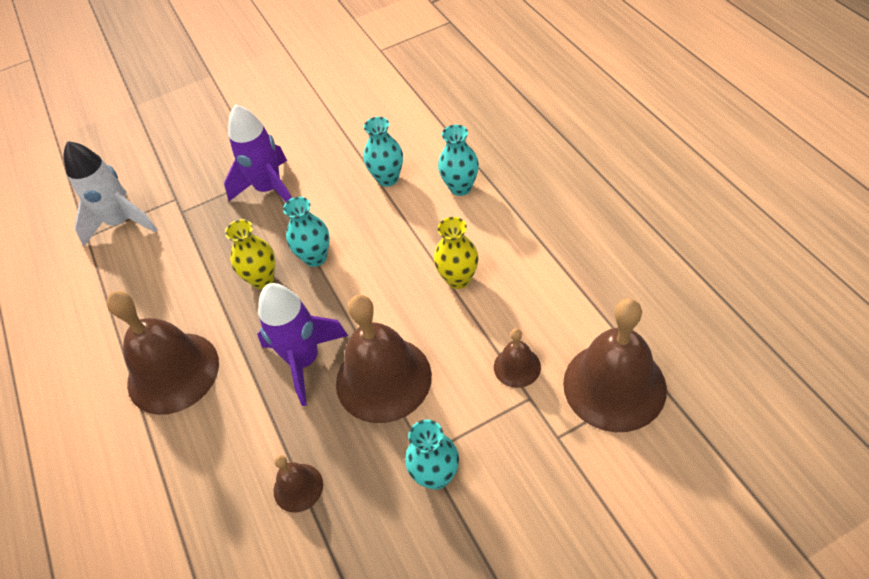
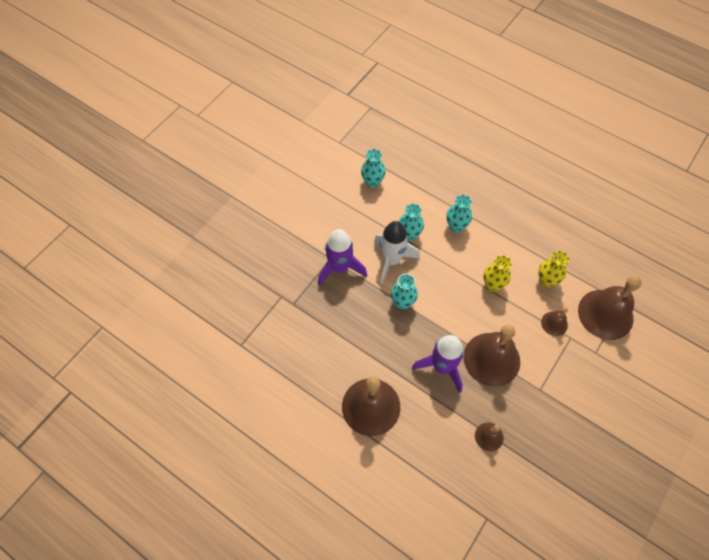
camera: 35 degrees left, 10 degrees up
white rocket [63,141,158,247] -> white rocket moved to [374,221,420,284]
yellow vase [225,219,275,289] -> yellow vase moved to [538,251,569,287]
turquoise vase [405,419,459,490] -> turquoise vase moved to [361,149,386,188]

